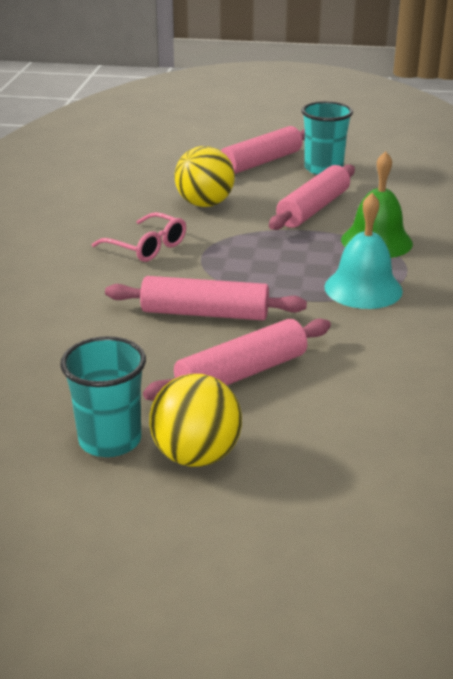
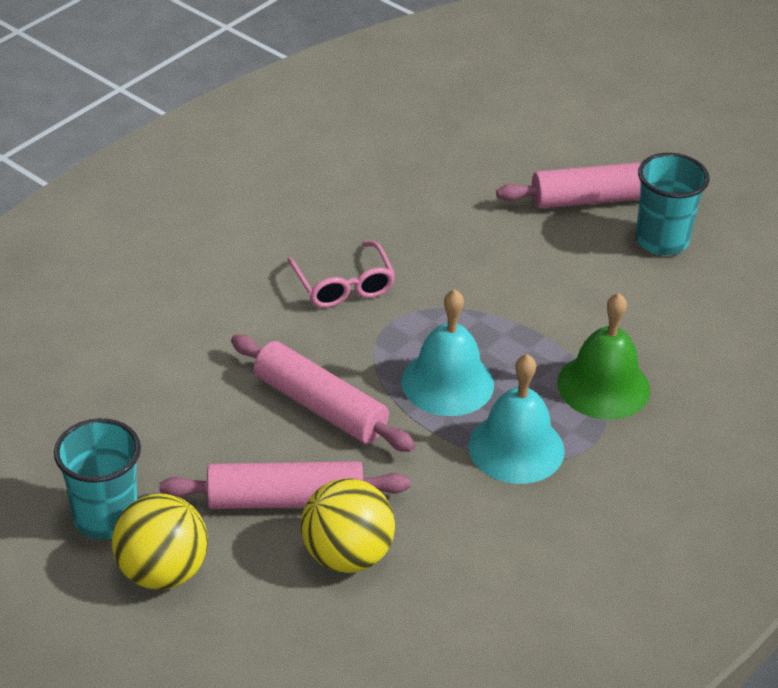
camera: 30 degrees right, 10 degrees up
yellow ball [174,146,235,207] -> yellow ball moved to [301,478,395,573]
pink rolling pin [269,164,355,230] -> none
none -> turquoise bell [401,289,494,416]

